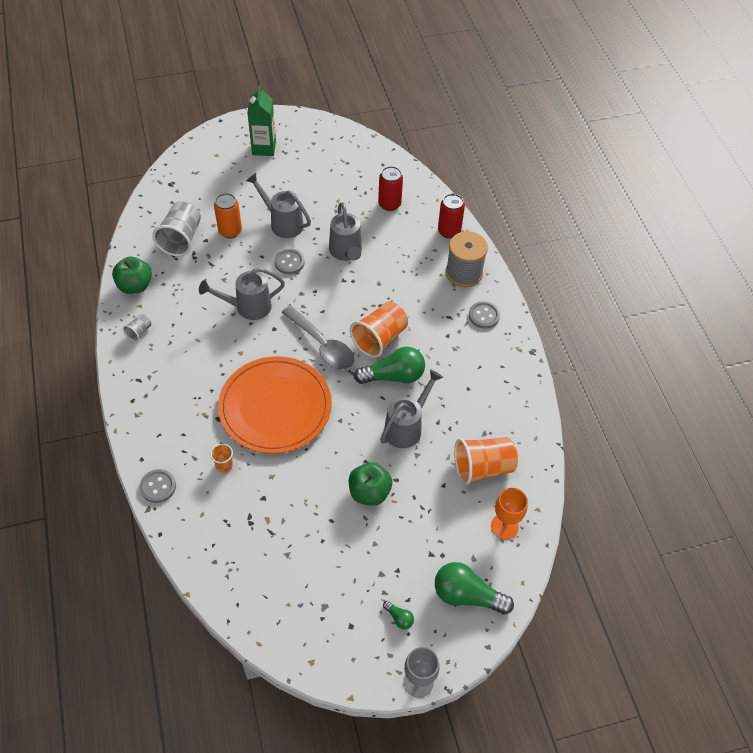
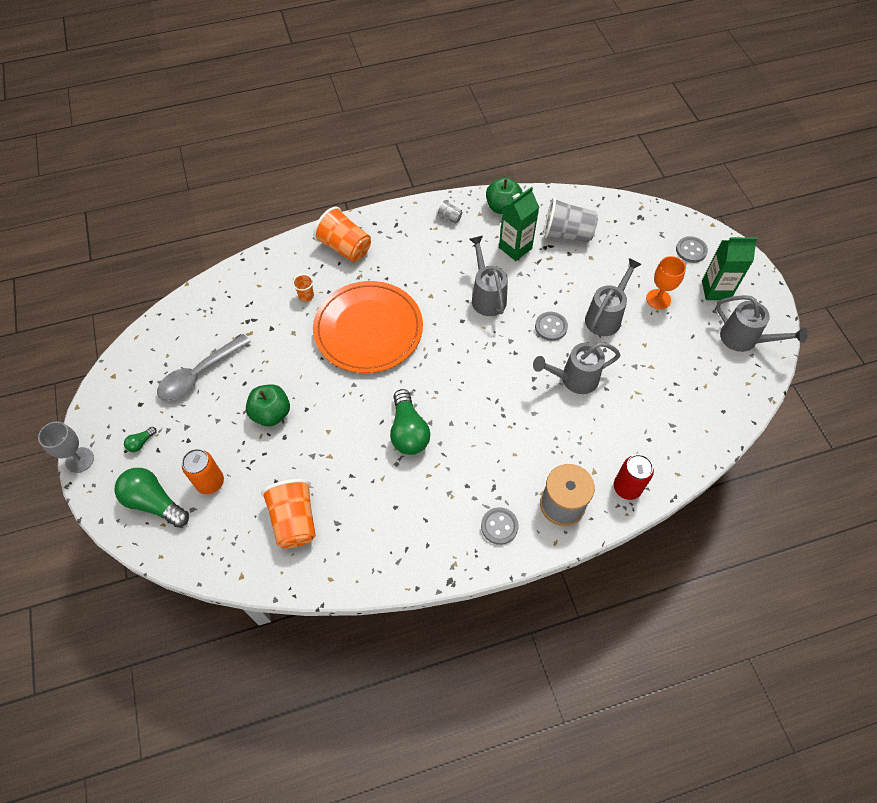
camera: 90 degrees right, 5 degrees up
grey button [140,469,176,503] -> grey button moved to [676,236,708,263]
orange can [214,193,242,238] -> orange can moved to [182,449,224,494]
grey spoon [282,306,354,370] -> grey spoon moved to [157,334,250,401]
orange cup [350,302,408,358] -> orange cup moved to [313,207,371,262]
red can [378,166,403,211] -> none
grey watering can [380,369,443,448] -> grey watering can moved to [716,295,807,352]
green light bulb [435,562,514,615] -> green light bulb turned 75 degrees counterclockwise [114,468,189,527]
orange goblet [491,488,528,540] -> orange goblet moved to [646,256,686,310]
none -> green carton [499,187,539,261]

